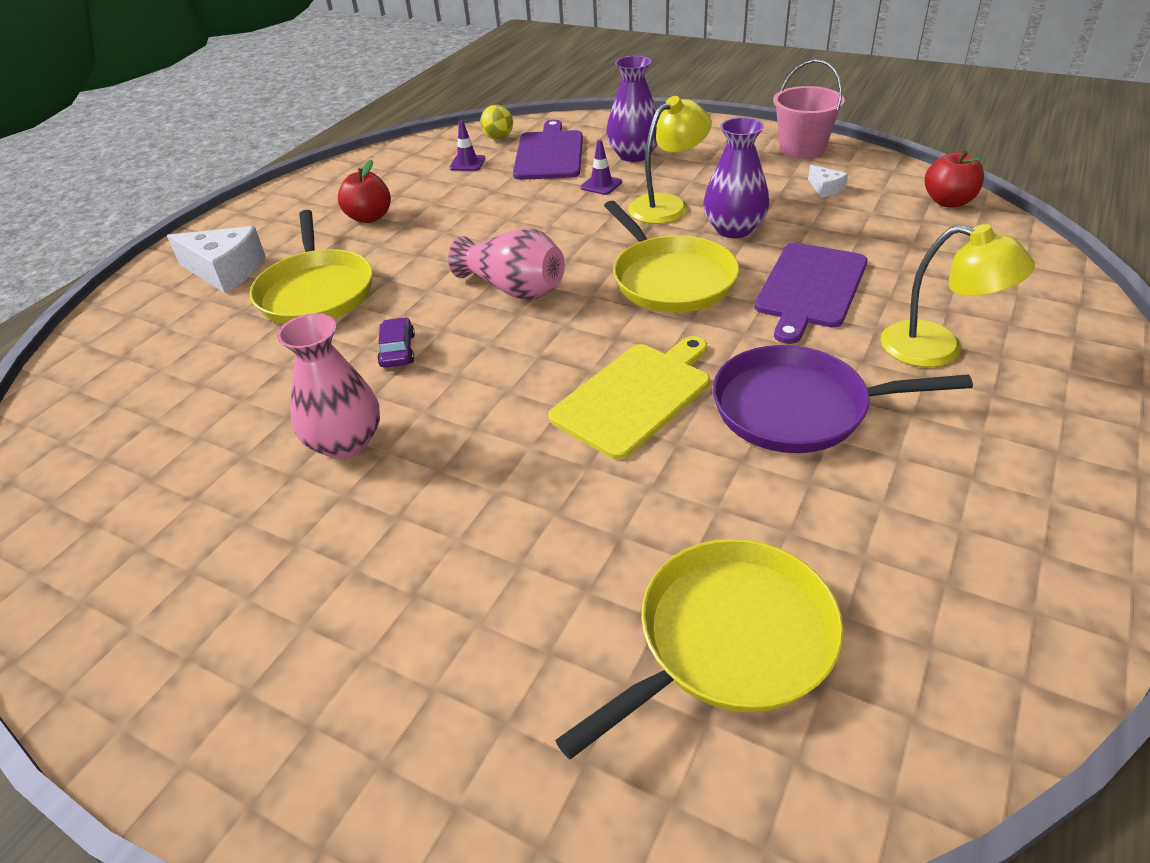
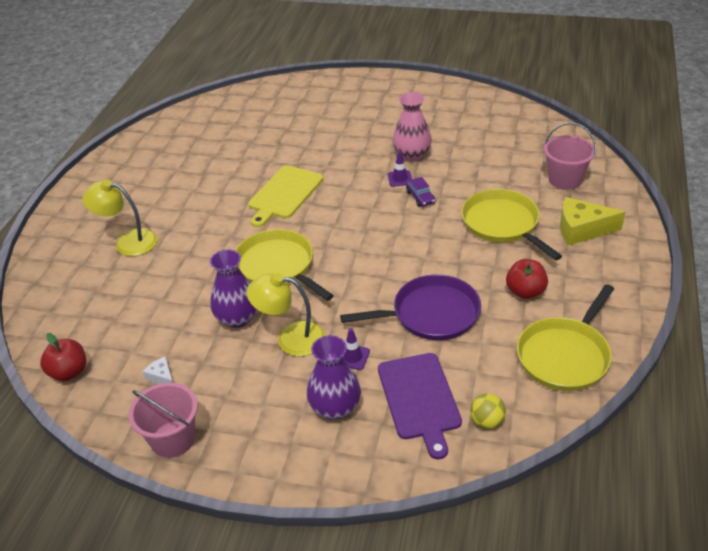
camera: 165 degrees right, 0 degrees up
white cheese [167,226,265,293] -> yellow cheese [560,197,626,246]
pink vase [448,228,565,300] -> none
purple traffic cone [449,120,485,171] -> purple traffic cone moved to [388,151,412,187]
yellow pan [555,539,844,759] -> yellow pan moved to [517,284,614,391]
yellow lamp [628,96,712,224] -> yellow lamp turned 60 degrees clockwise [247,273,326,356]
purple pan [713,345,973,453] -> purple pan moved to [340,275,481,340]
purple cutting board [754,243,868,344] -> none
none -> pink bucket [544,122,596,190]

